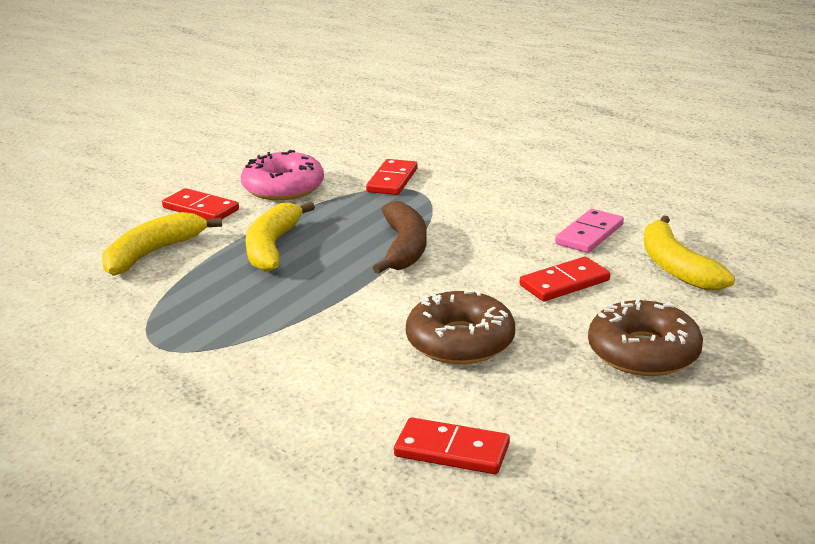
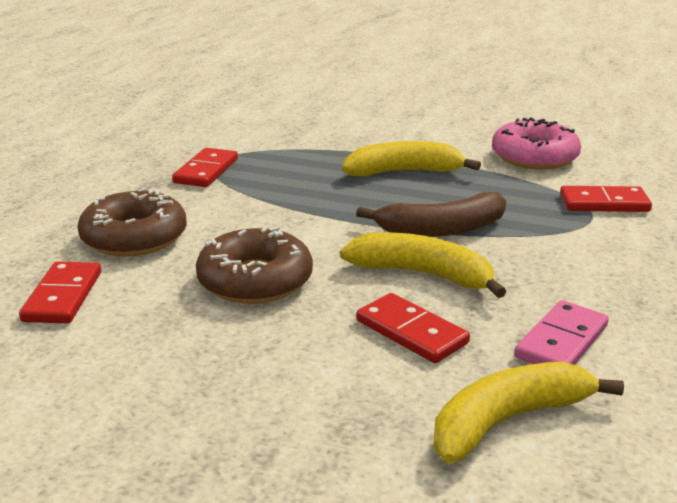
camera: 75 degrees right, 0 degrees up
yellow banana [102,212,222,276] -> yellow banana moved to [340,232,507,298]
red domino [162,188,239,220] -> red domino moved to [172,148,238,187]
pink domino [555,209,624,253] -> pink domino turned 75 degrees counterclockwise [514,300,609,365]
brown donut [588,298,703,376] -> brown donut moved to [78,188,187,257]

